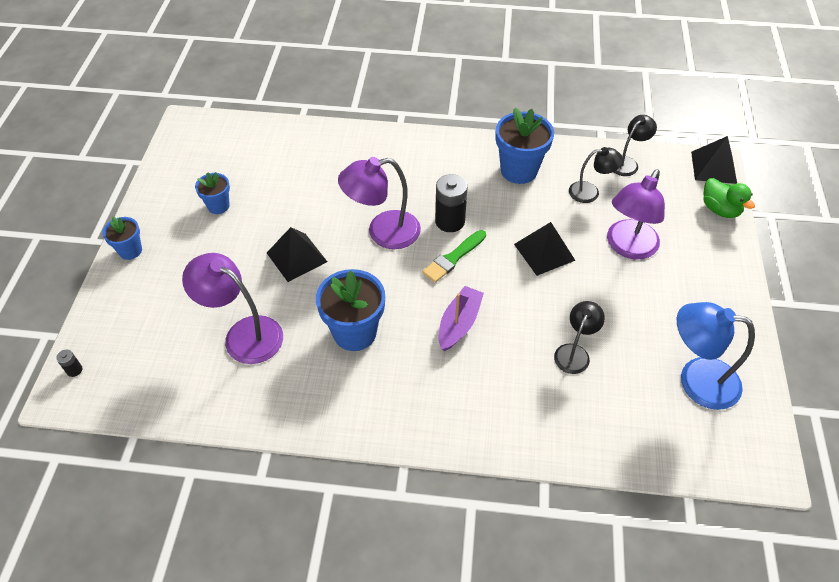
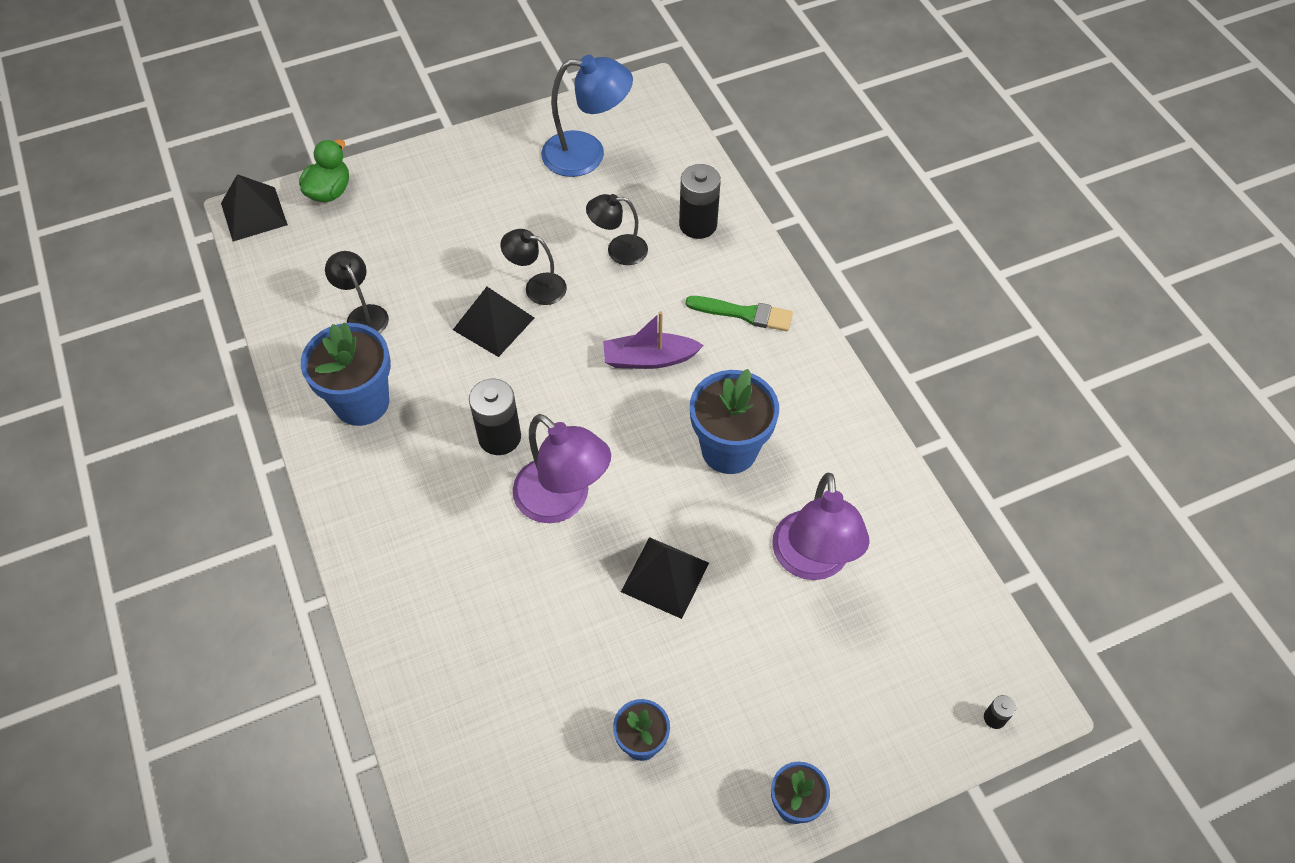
camera: 120 degrees left, 5 degrees up
green brush [422,230,486,283] -> green brush moved to [685,296,793,331]
purple lamp [607,169,665,260] -> none
black lamp [614,115,657,176] -> black lamp moved to [500,229,567,305]
blue lamp [677,302,755,410] -> blue lamp turned 75 degrees counterclockwise [541,55,633,177]
none -> black battery [679,164,721,239]

